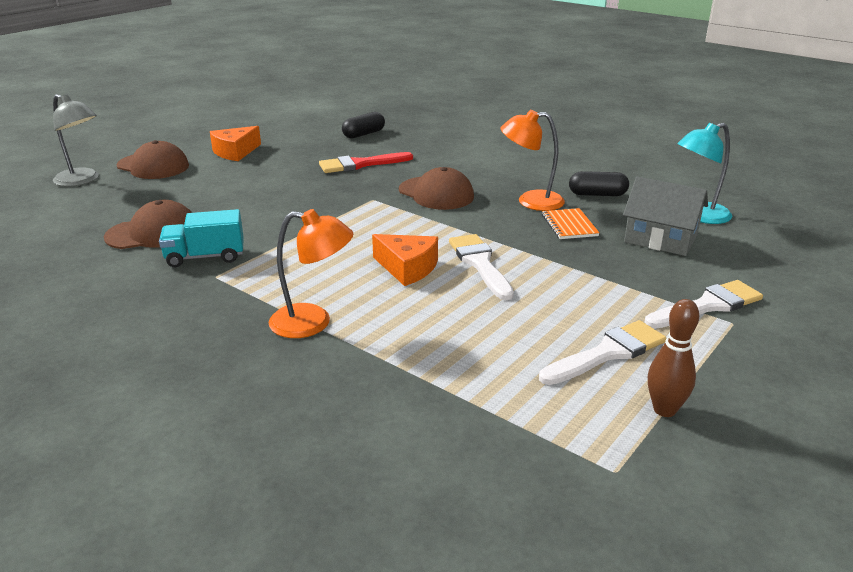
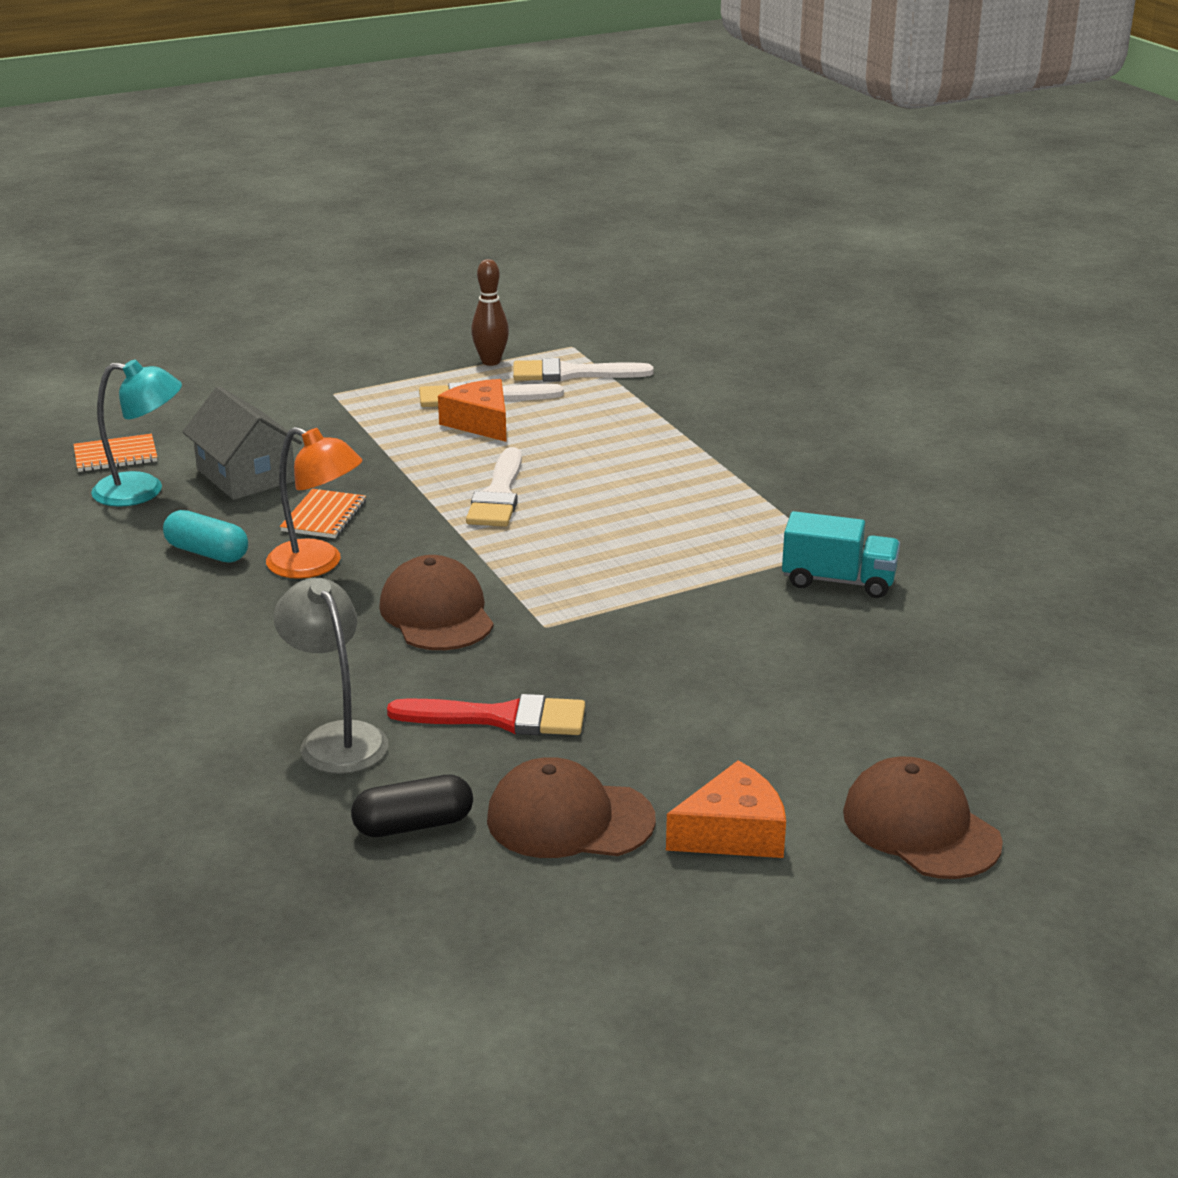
camera: 155 degrees left, 0 degrees up
grey lamp [53,94,99,187] -> grey lamp moved to [273,578,388,774]
brown cap [104,200,192,249] -> brown cap moved to [487,757,656,858]
orange lamp [268,209,353,338] -> none
orange cheese [372,234,438,286] -> orange cheese moved to [438,379,506,442]
black capsule [569,171,629,196] -> turquoise capsule [163,510,248,562]
white brush [645,280,763,329] -> white brush moved to [513,358,654,382]
none -> orange notebook [73,434,157,472]

